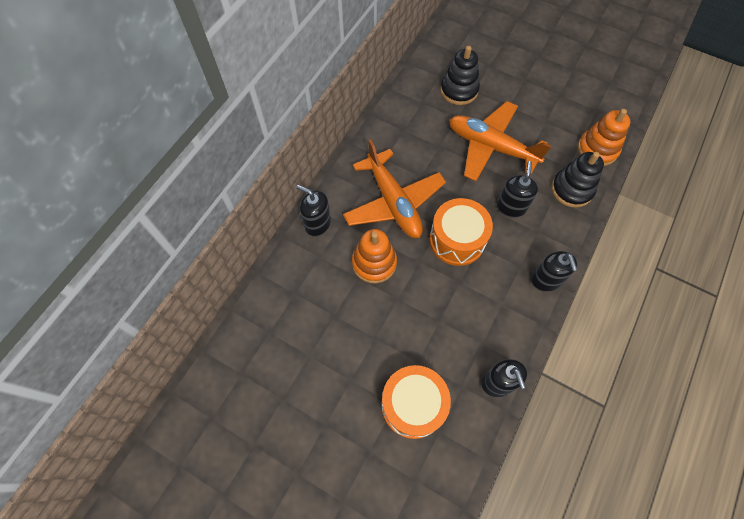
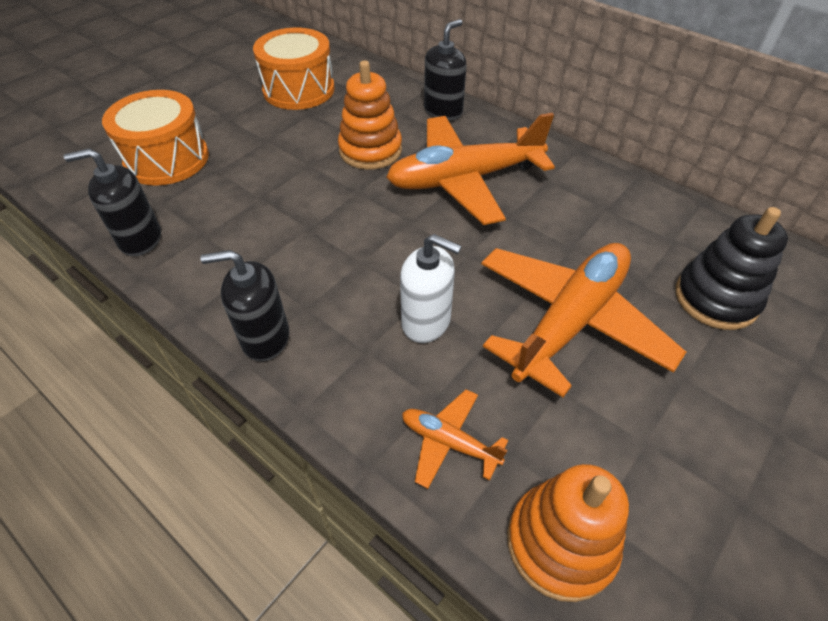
camera: 100 degrees right, 15 degrees down
orange drum [430,198,493,266] -> orange drum moved to [253,27,335,110]
black soap dispenser [497,161,538,218] -> white soap dispenser [400,234,462,343]
black stacking toy [552,152,604,208] -> orange plane [402,389,508,489]

